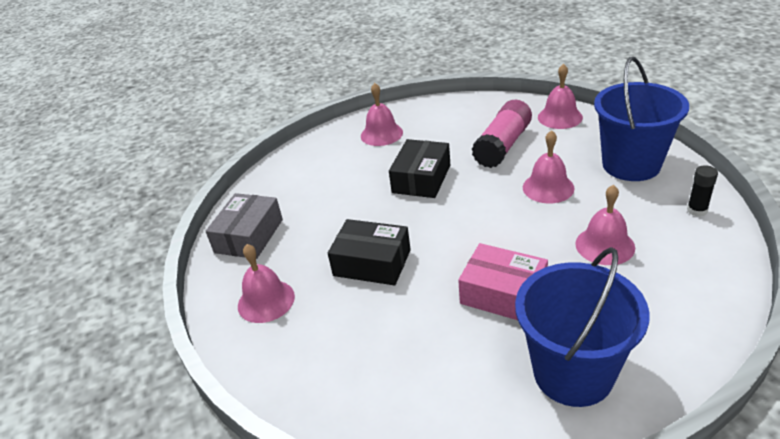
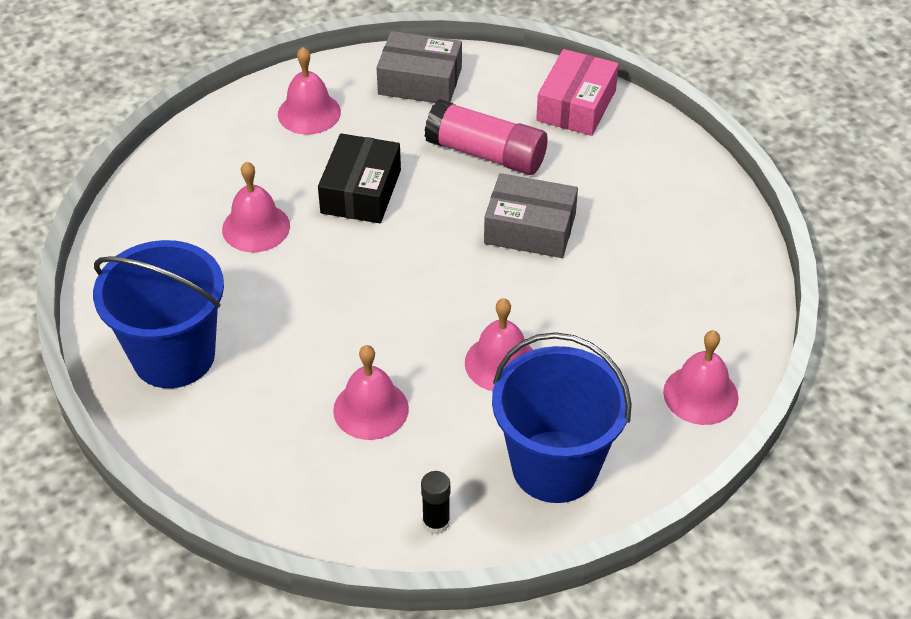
camera: 80 degrees right, 10 degrees up
pink bell [361,83,403,146] -> pink bell moved to [222,162,290,252]
black box [389,139,450,198] -> grey box [484,173,578,258]
pink box [458,243,548,320] -> pink box moved to [536,49,619,136]
pink glue stick [472,100,532,168] -> pink glue stick moved to [425,99,548,175]

